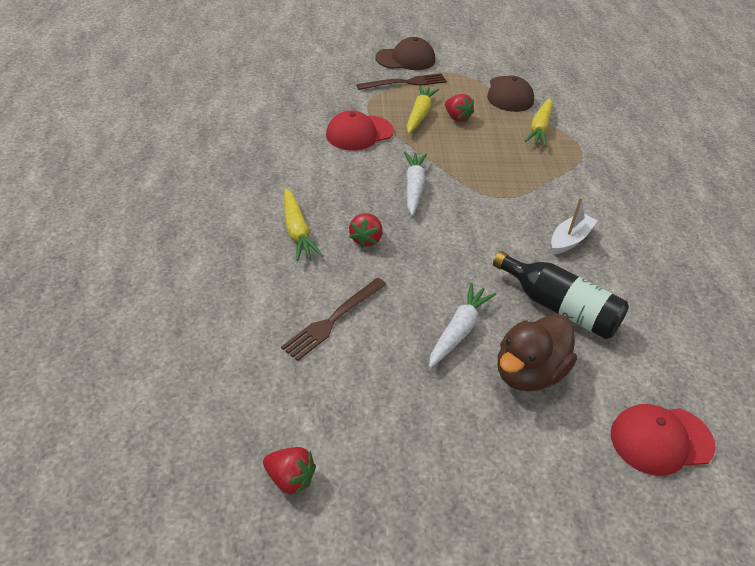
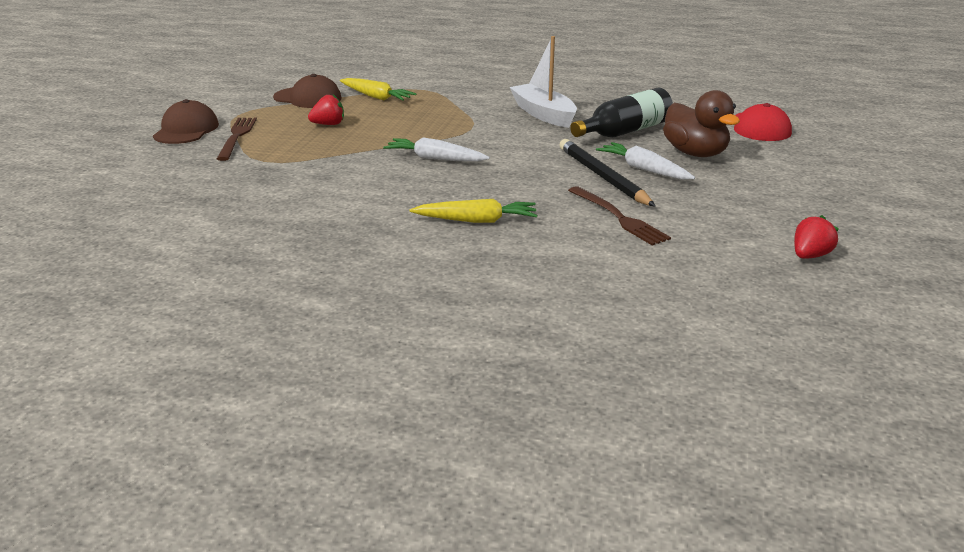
camera: 70 degrees left, 15 degrees down
red cap [326,110,394,151] -> none
red strawberry [349,213,382,247] -> none
yellow carrot [407,85,439,134] -> none
white boat [551,197,597,254] -> white boat [510,36,577,128], size x1.55
none -> black pencil [559,139,656,207]

